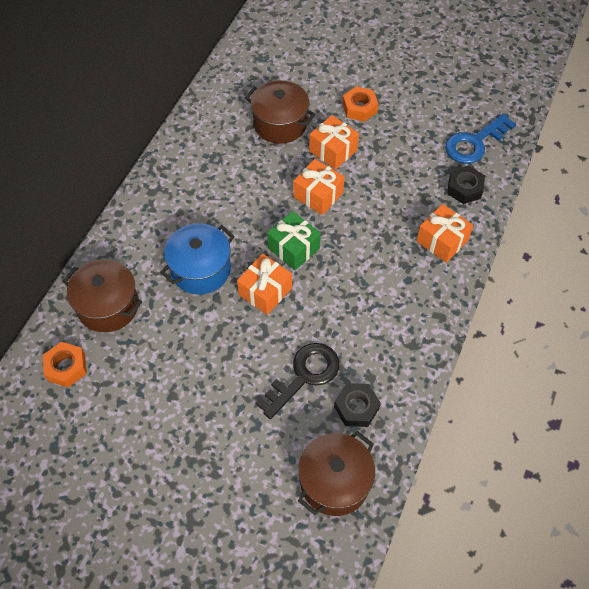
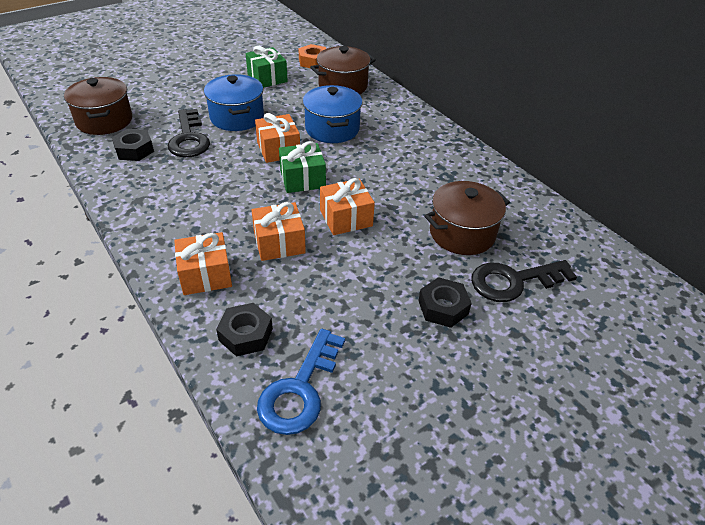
camera: 120 degrees right, 15 degrees down
orange gift [309,115,359,170] -> orange gift moved to [252,202,306,261]
orange nut [342,86,378,122] -> black nut [419,277,472,328]
blue key [445,113,516,164] -> blue key turned 150 degrees counterclockwise [257,329,345,435]
none -> blue pot [204,74,264,131]
none -> green gift [246,46,288,88]
none -> black key [471,260,577,302]

